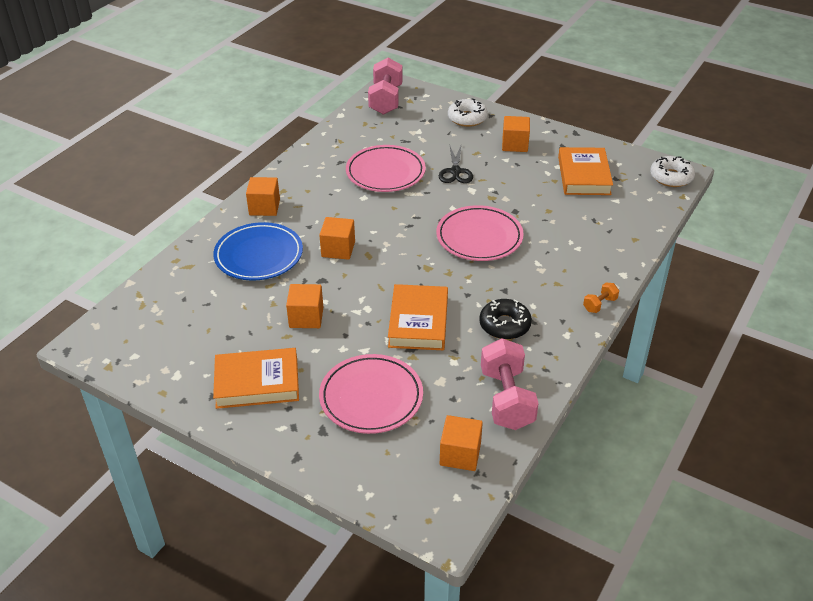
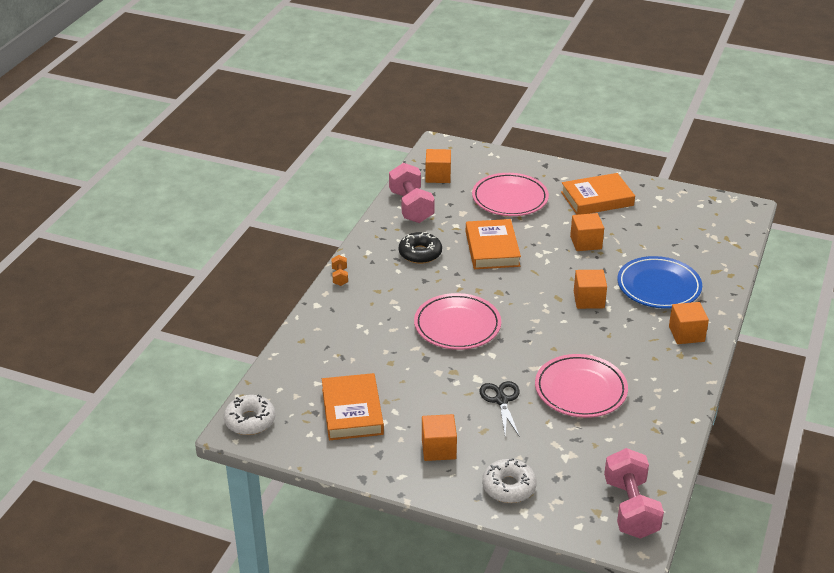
camera: 170 degrees right, 5 degrees down
orange dumbbell [583,282,619,313] -> orange dumbbell turned 45 degrees counterclockwise [331,255,348,286]

